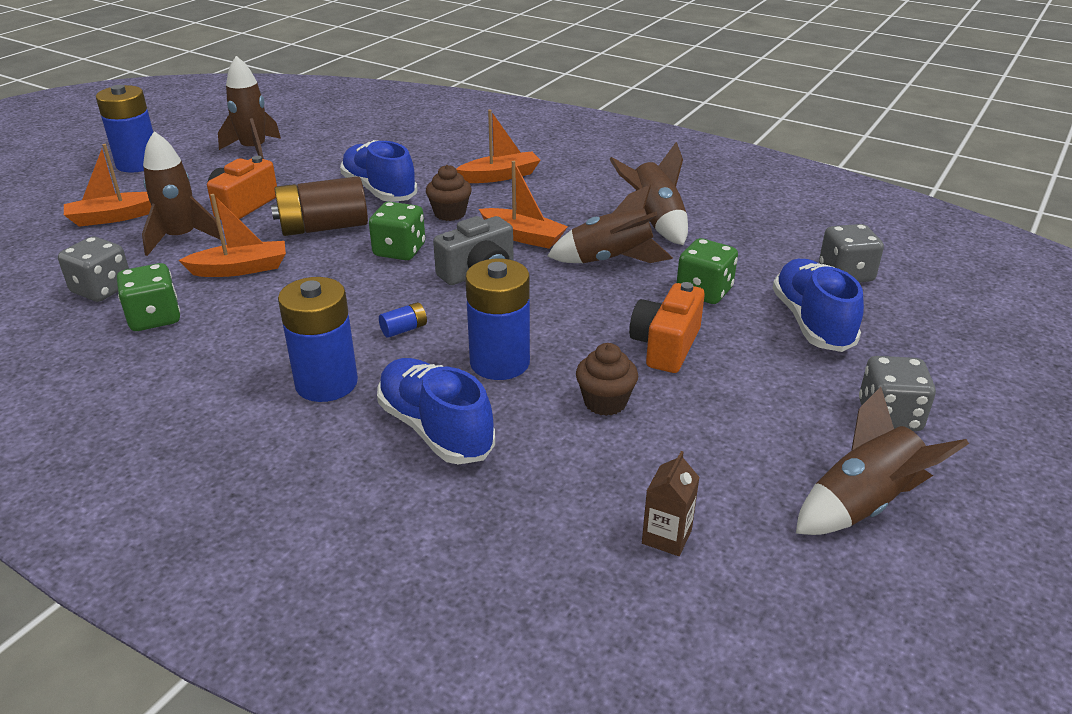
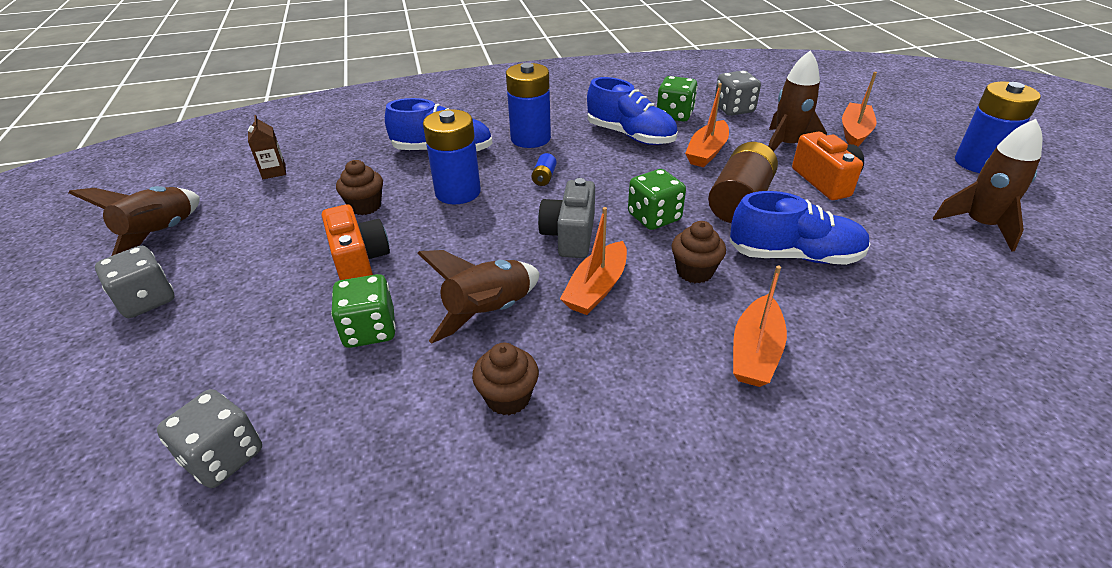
camera: 135 degrees right, 5 degrees up
orange boat [479,161,568,249] -> orange boat turned 45 degrees counterclockwise [560,207,627,315]
brown rocket [609,142,688,245] -> brown cupcake [472,343,539,415]
blue shoe [773,259,864,352] -> blue shoe moved to [587,77,678,145]

